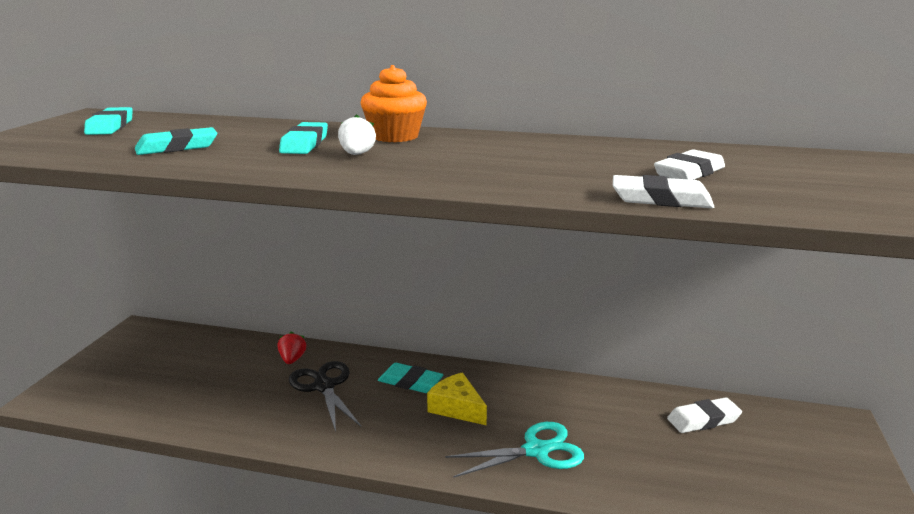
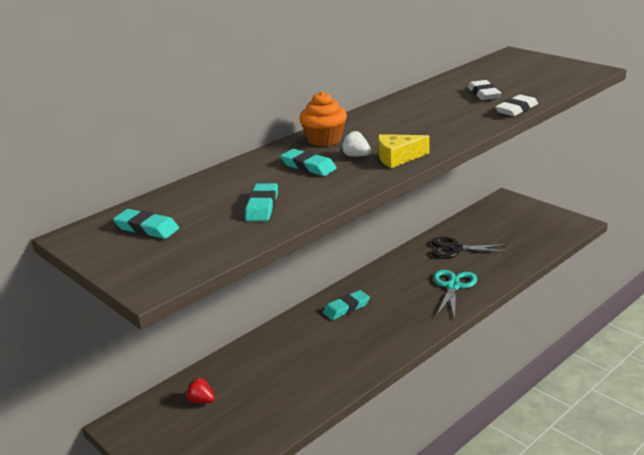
camera: 55 degrees left, 5 degrees up
red strawberry [278,332,306,364] -> red strawberry moved to [185,377,215,403]
black scissors [289,361,361,432] -> black scissors moved to [431,237,509,259]
yellow cheese [427,372,487,425] -> yellow cheese moved to [378,134,430,168]
white eraser [667,397,742,433] -> none

